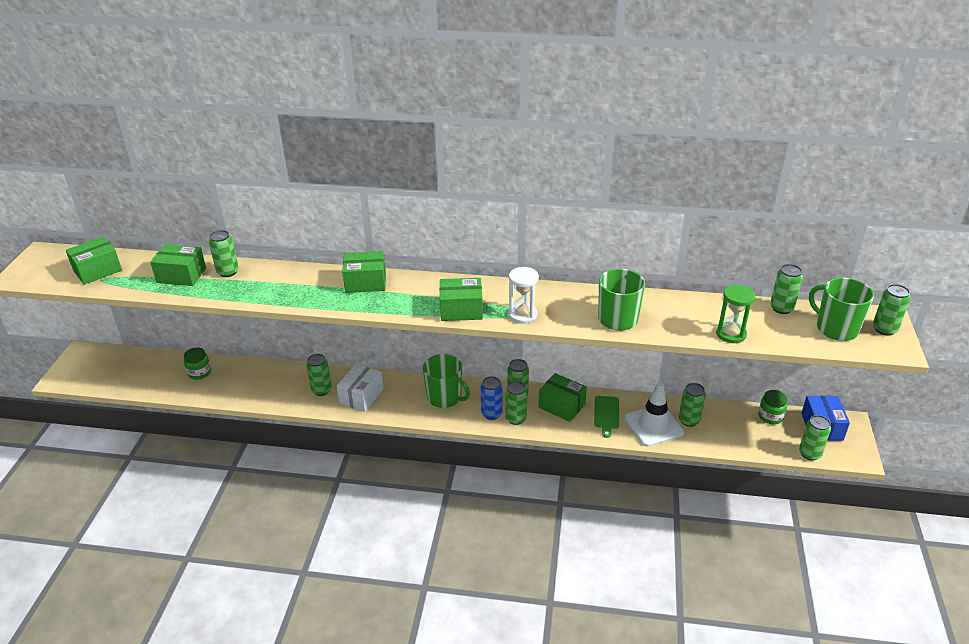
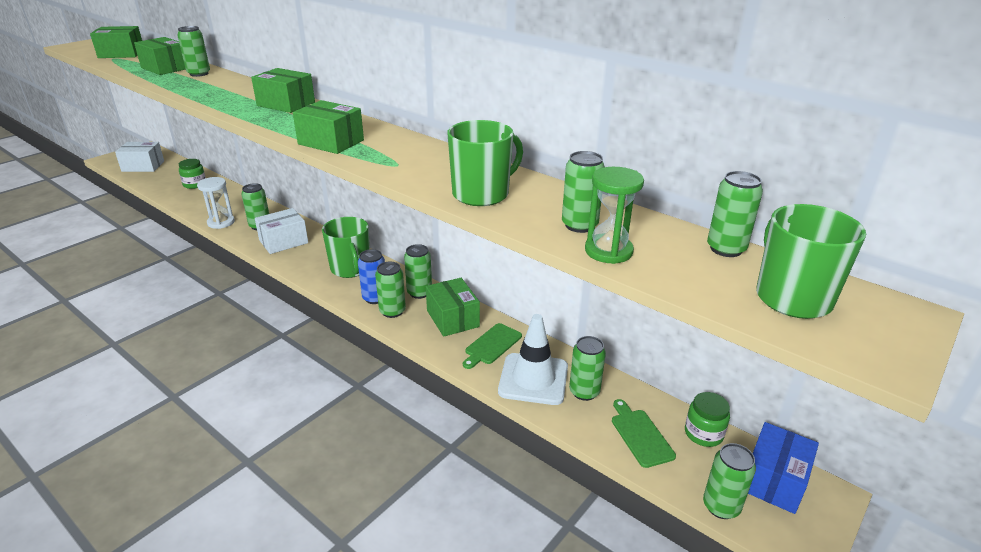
camera: 30 degrees right, 5 degrees down
white hourglass [509,267,539,324] -> white hourglass moved to [197,177,235,229]
green can [873,284,910,336] -> green can moved to [562,151,605,233]
none -> white box [115,142,164,172]
none -> green cutting board [612,399,676,468]

